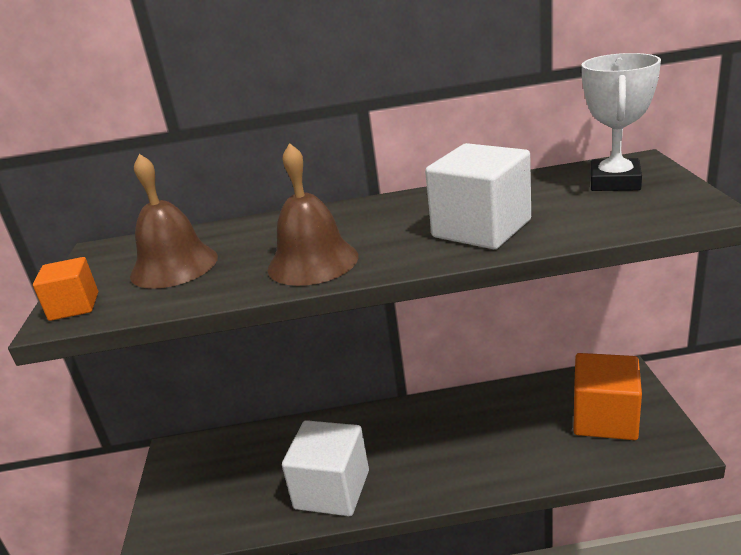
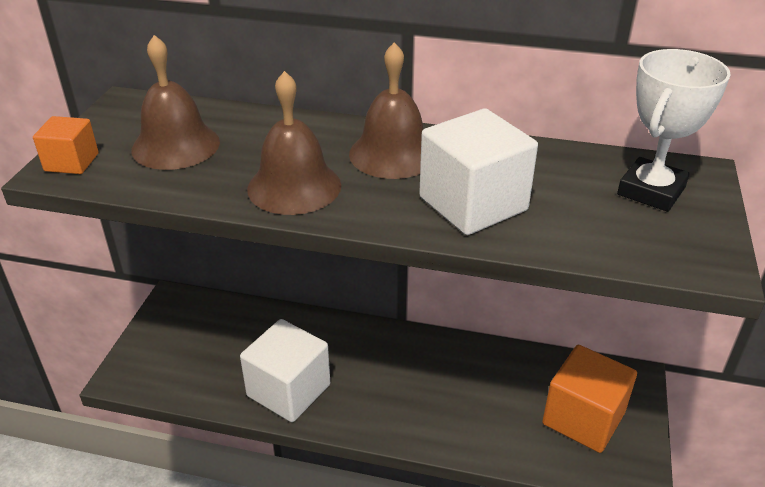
camera: 15 degrees right, 10 degrees up
none -> brown bell [349,42,423,179]

